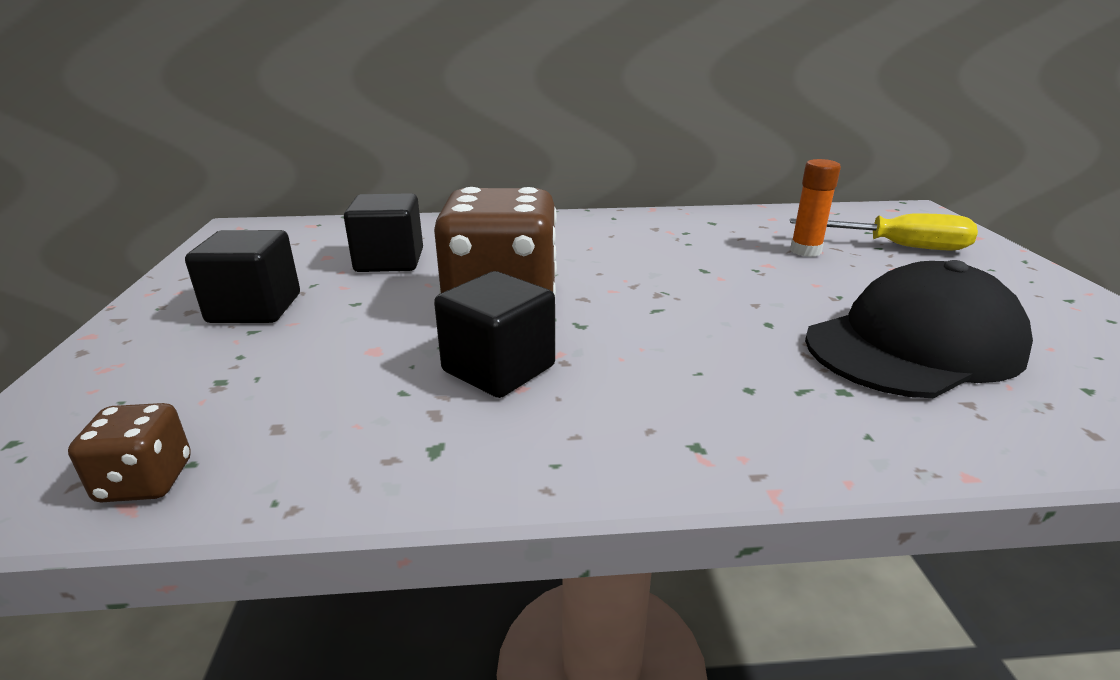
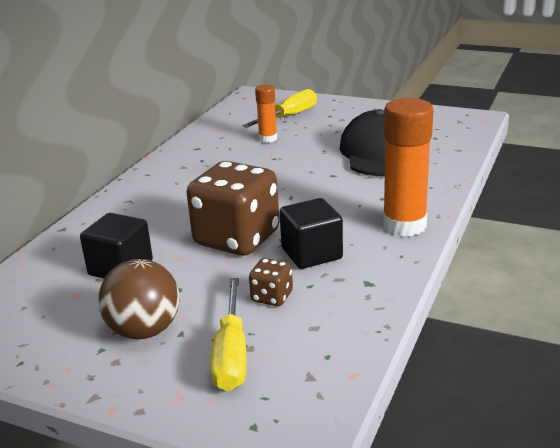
camera: 60 degrees left, 0 degrees up
brown dice [68,403,191,502] -> brown dice moved to [249,258,293,306]
black cube [185,230,300,323] -> brown ball [98,259,180,339]
none -> yellow screwdriver [210,278,247,391]
none -> orange glue stick [383,98,434,237]

